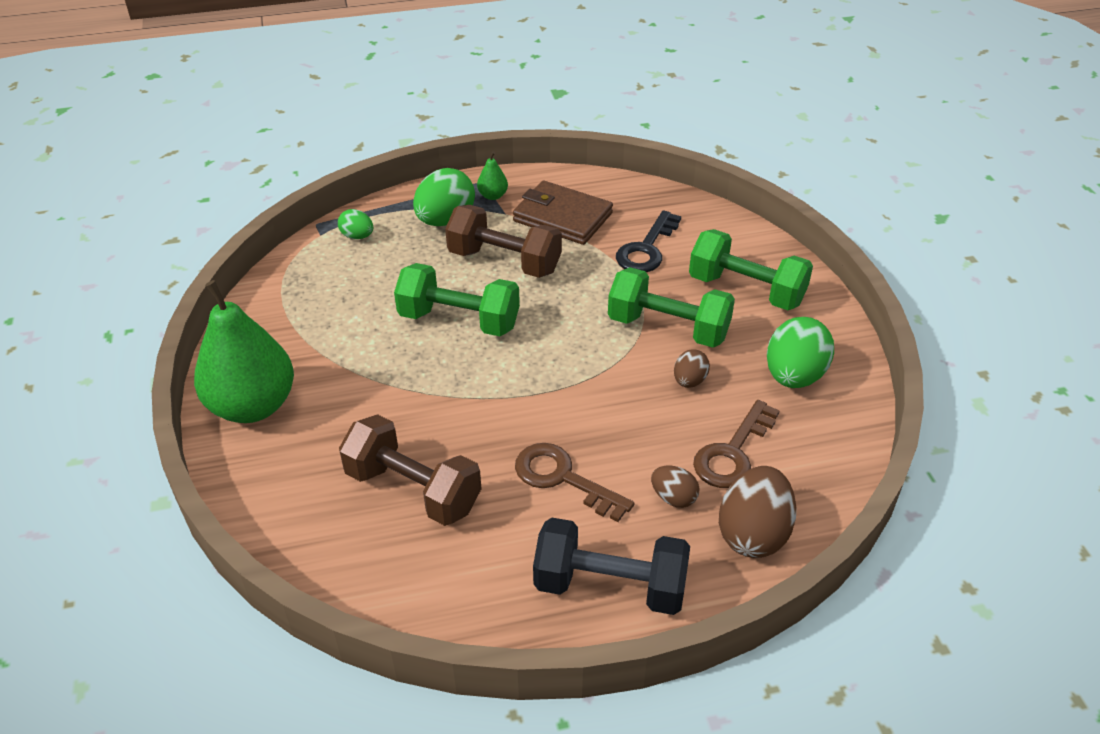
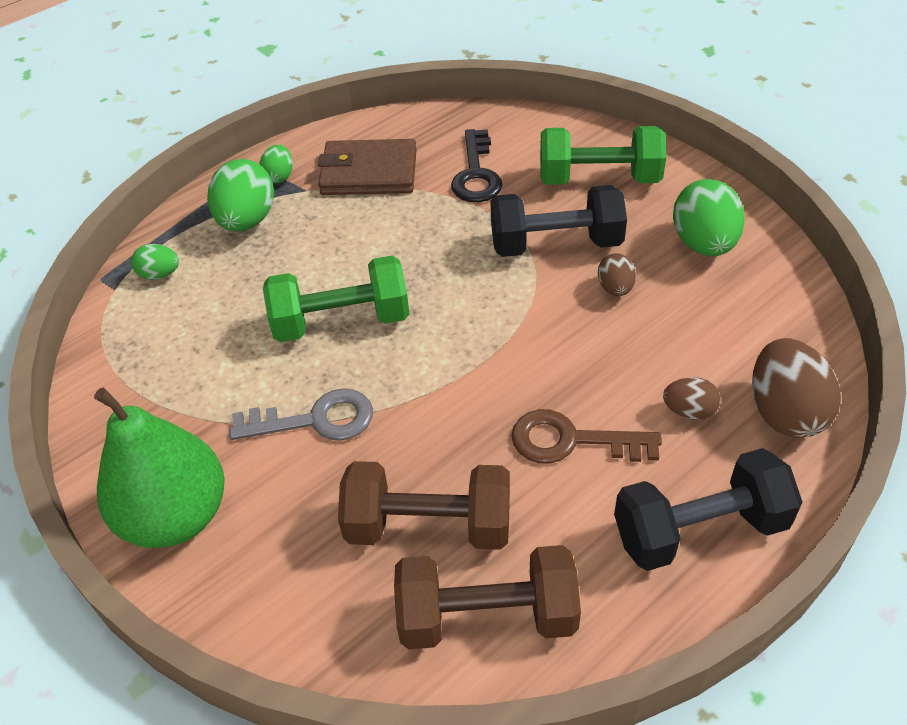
camera: 25 degrees left, 5 degrees up
brown dumbbell [445,205,562,278] -> brown dumbbell moved to [394,545,581,650]
green pear [477,152,508,200] -> green egg [259,145,293,183]
green dumbbell [608,267,735,348] -> black dumbbell [491,185,627,257]
brown key [693,400,780,488] -> none
none -> grey key [229,388,373,441]

